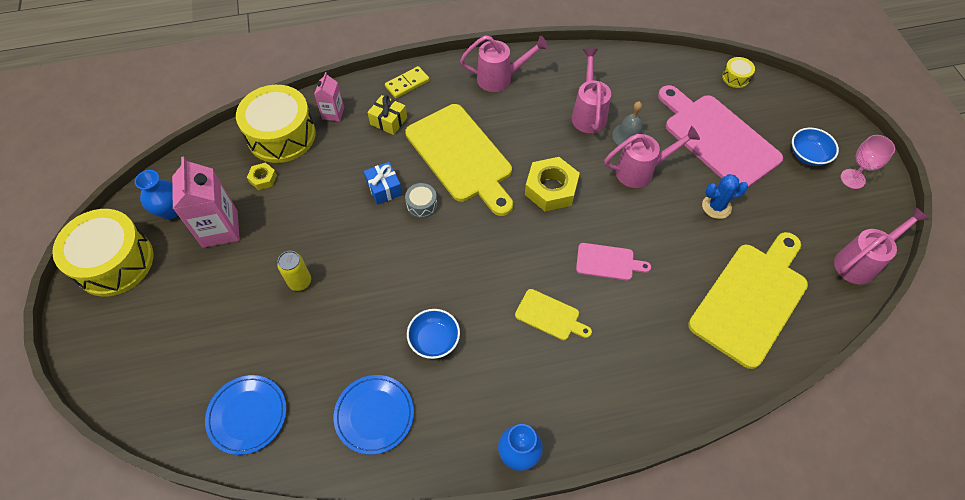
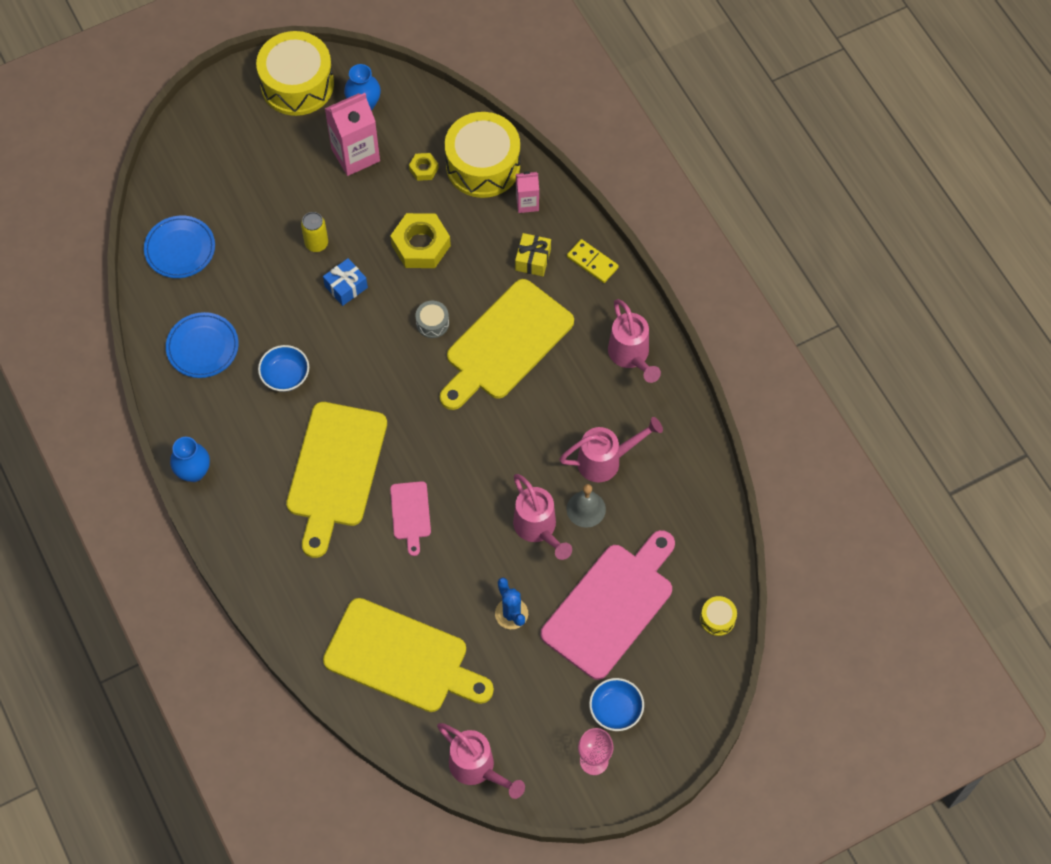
camera: 75 degrees right, 5 degrees up
blue gift [364,162,402,205] -> blue gift moved to [323,258,368,306]
yellow cutting board [515,289,592,340] -> yellow cutting board [286,402,387,558], size x2.11
yellow nut [525,157,580,211] -> yellow nut moved to [390,213,451,268]

